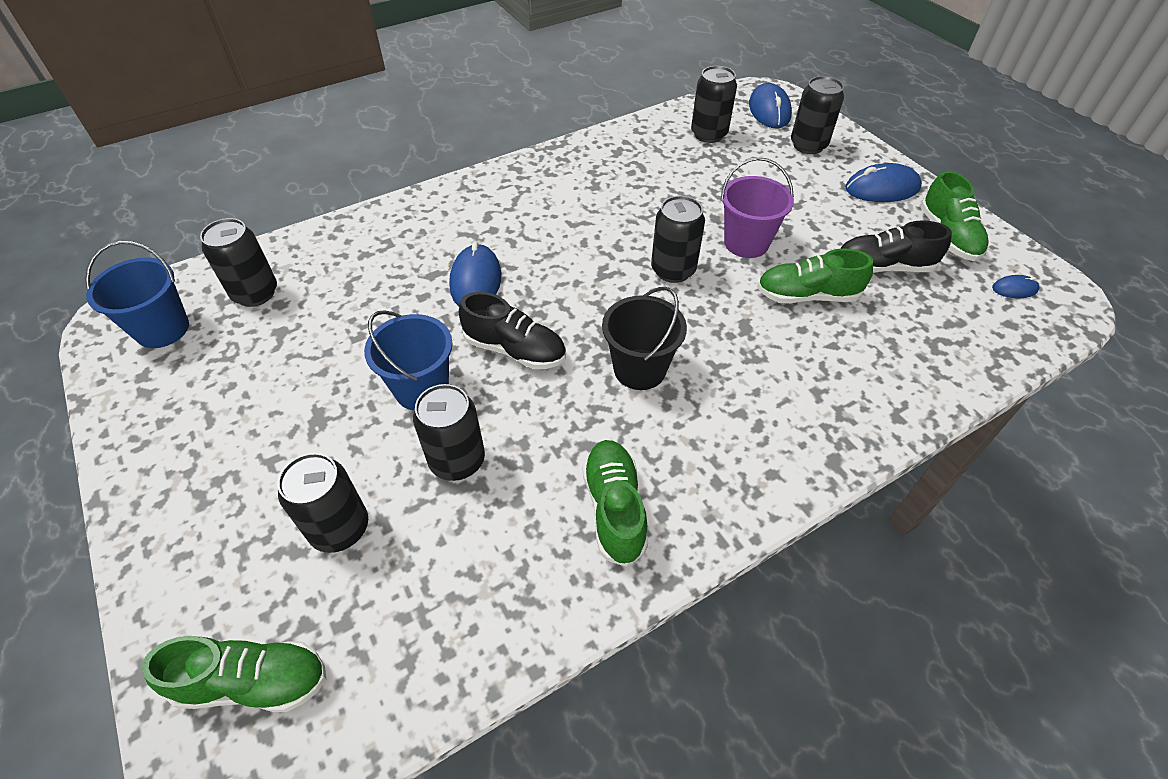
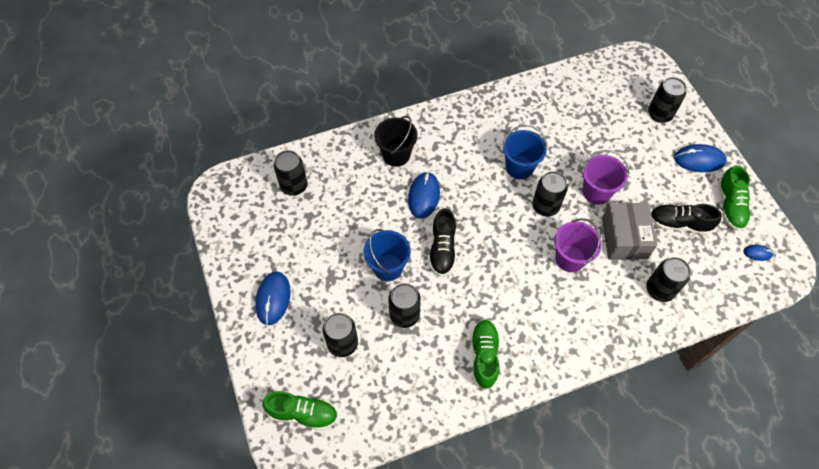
camera: 10 degrees right, 10 degrees up
blue bucket [85,241,189,348] -> blue bucket moved to [502,125,547,179]
black shoe [459,292,566,369] -> black shoe turned 60 degrees clockwise [429,208,456,277]
black bucket [602,287,687,390] -> black bucket moved to [374,116,418,167]
black can [691,66,737,143] -> black can moved to [646,257,691,302]
blue mouse [749,83,792,128] -> blue mouse moved to [255,272,291,325]
green shoe [757,248,873,303] -> grey box [602,203,657,260]
none -> purple bucket [554,218,602,272]

